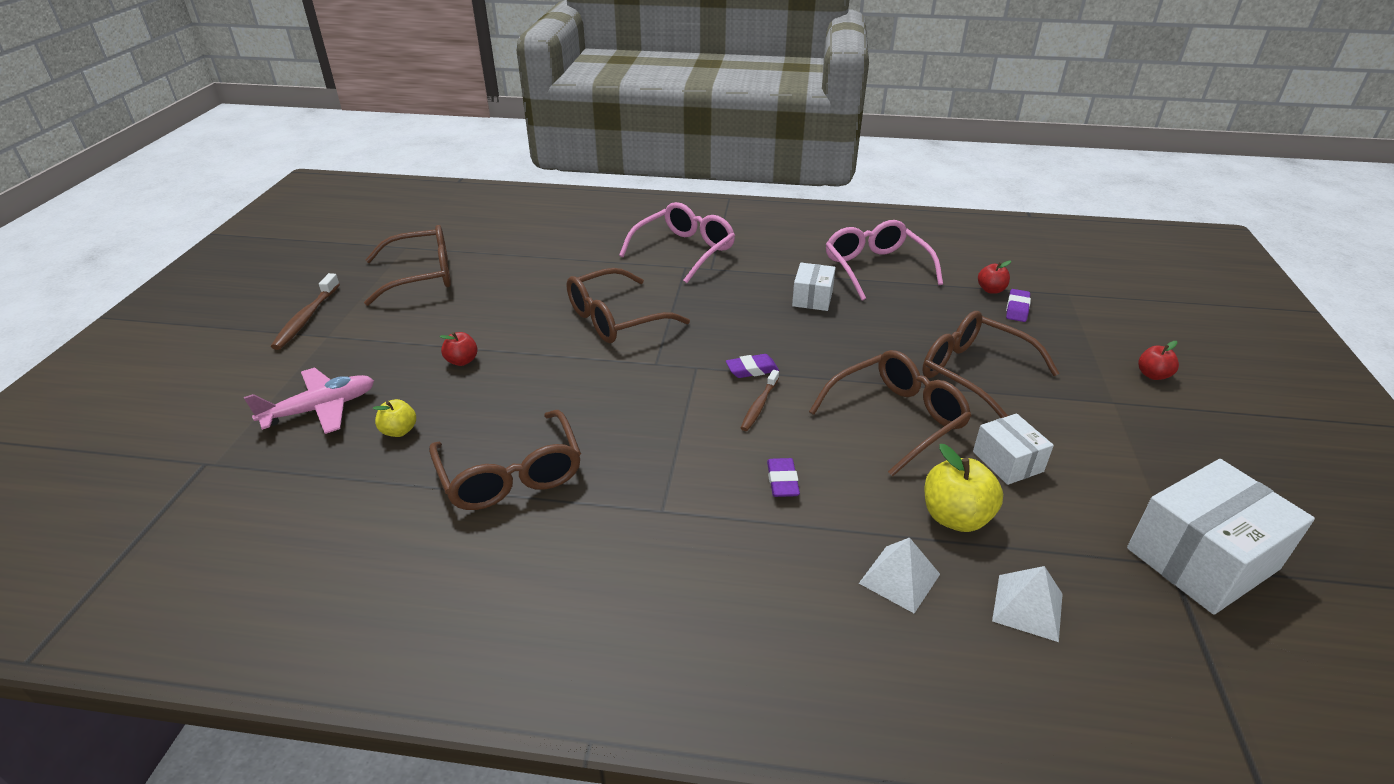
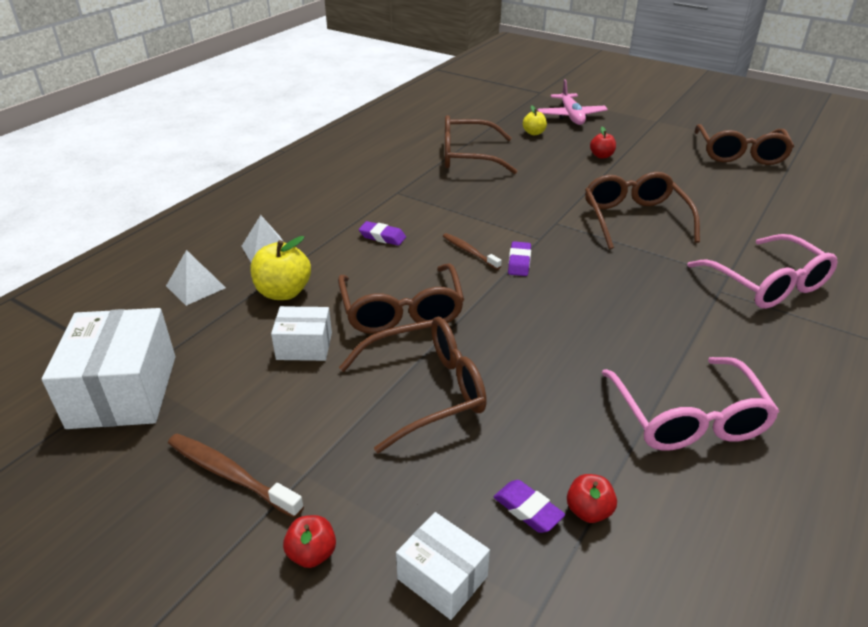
camera: 115 degrees right, 0 degrees up
brown toothbrush [271,273,340,350] -> brown toothbrush moved to [168,433,304,518]
white box [792,263,836,311] -> white box moved to [396,512,490,620]
pink glasses [825,220,943,301] -> pink glasses turned 75 degrees clockwise [602,357,780,451]

